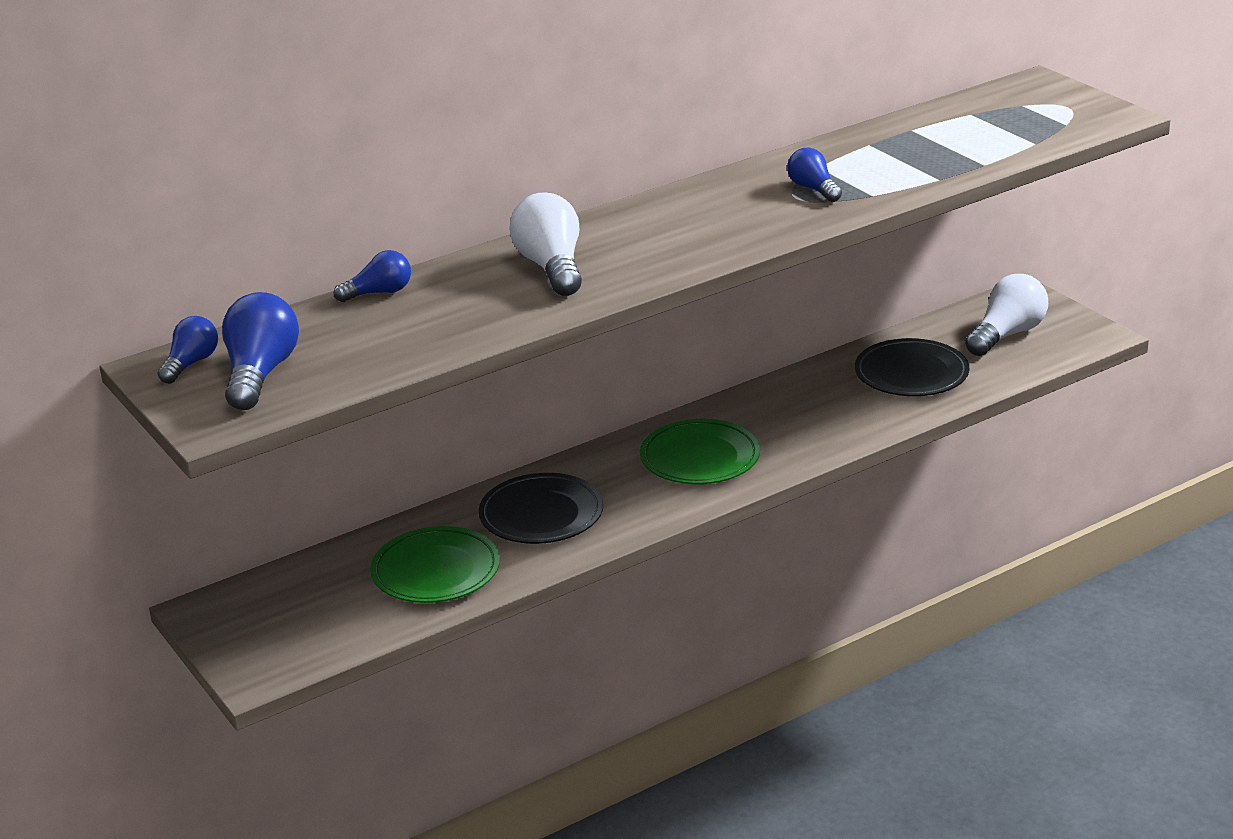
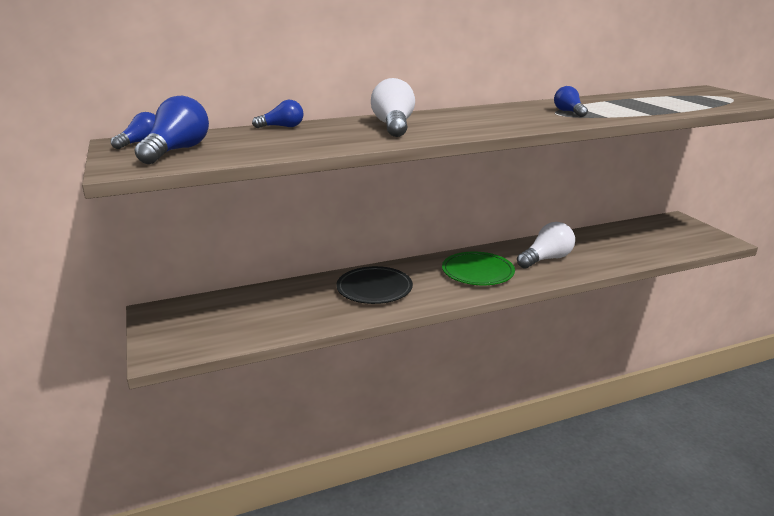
camera: 10 degrees right, 5 degrees down
green plate [370,526,500,603] -> none
black plate [855,338,969,396] -> none
white light bulb [965,274,1048,356] -> white light bulb moved to [517,222,575,269]

